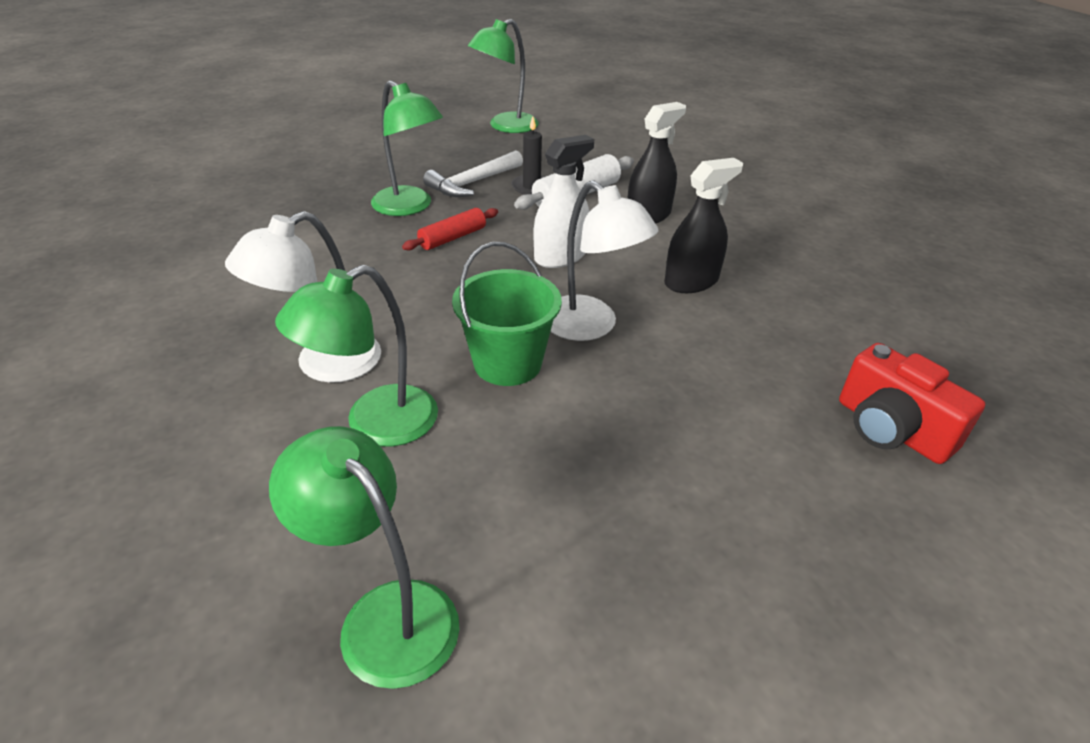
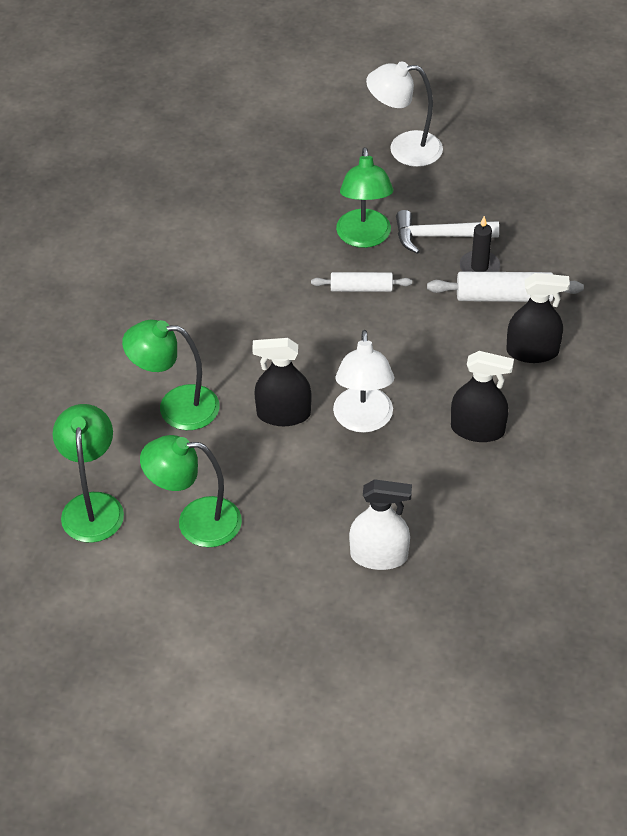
camera: 45 degrees right, 10 degrees up
white lamp [225,211,381,383] -> white lamp moved to [366,61,443,167]
red rolling pin [402,208,498,251] -> white rolling pin [311,272,412,292]
green bucket [452,242,562,386] -> black spray bottle [252,338,312,426]
green lamp [468,19,539,133] -> green lamp moved to [140,435,242,547]
white spray bottle [534,135,594,268] -> white spray bottle moved to [349,479,412,570]
red camera [839,343,985,464] -> none

